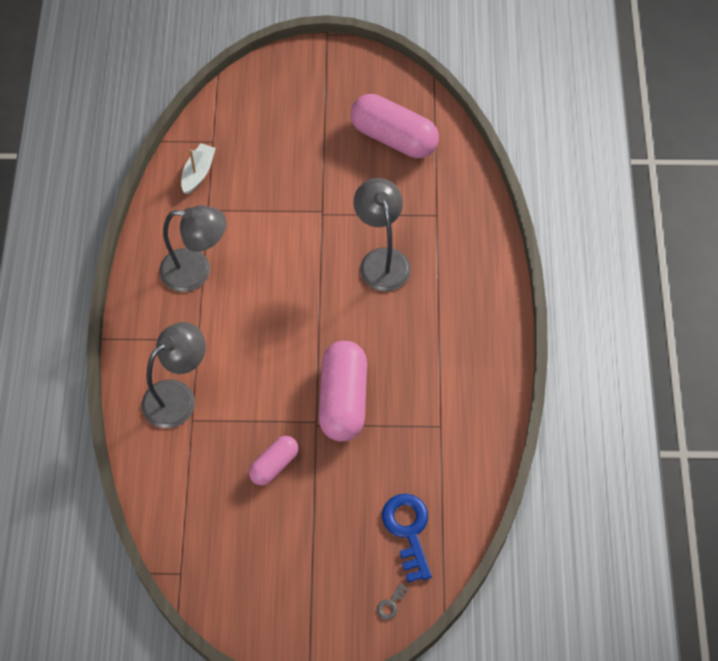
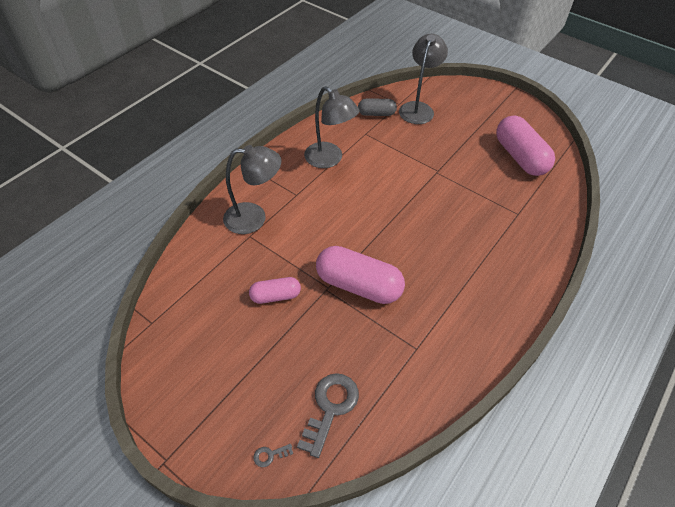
camera: 35 degrees right, 10 degrees down
white boat [181,143,216,194] -> grey capsule [358,98,397,116]
pink capsule [319,341,367,442] -> pink capsule turned 75 degrees clockwise [316,246,405,304]
grey lamp [354,178,411,292] -> grey lamp moved to [399,34,448,124]
blue key [382,494,432,583] -> grey key [297,373,359,458]

